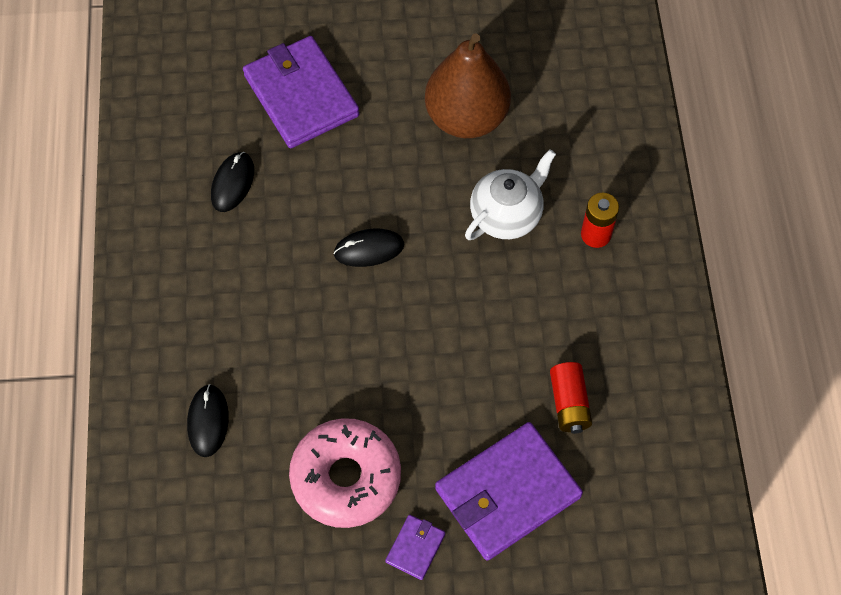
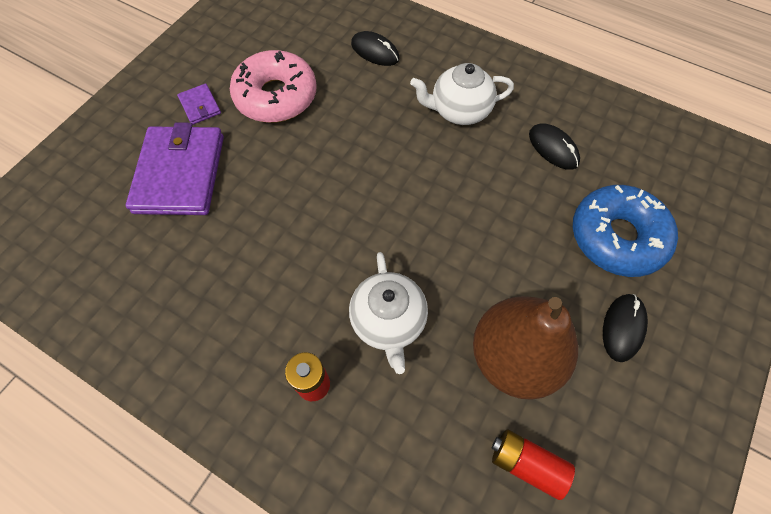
camera: 125 degrees right, 0 degrees up
purple wallet [243,36,359,148] -> blue donut [573,185,678,277]
black mouse [333,229,404,267] -> black mouse moved to [603,294,648,362]
red battery [550,362,592,434] -> red battery moved to [492,429,575,500]
none -> white teapot [410,63,514,125]

